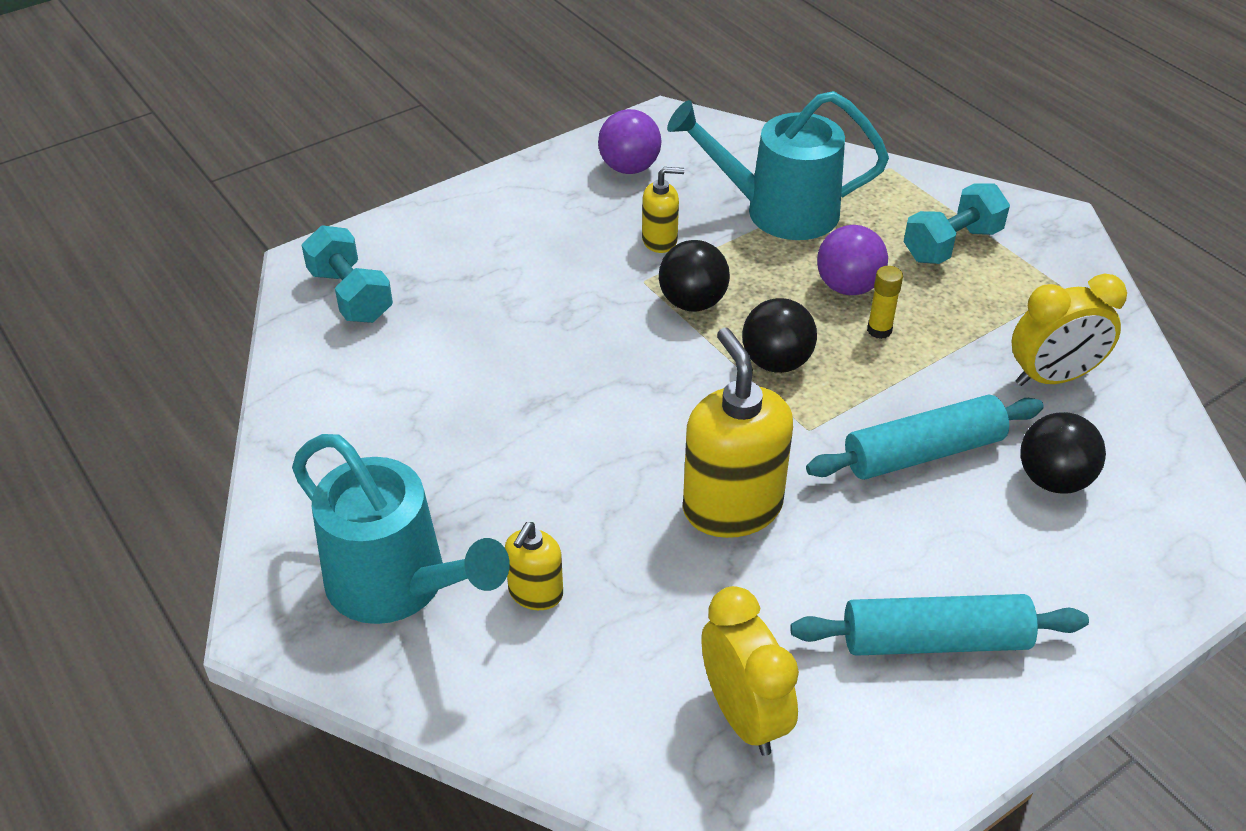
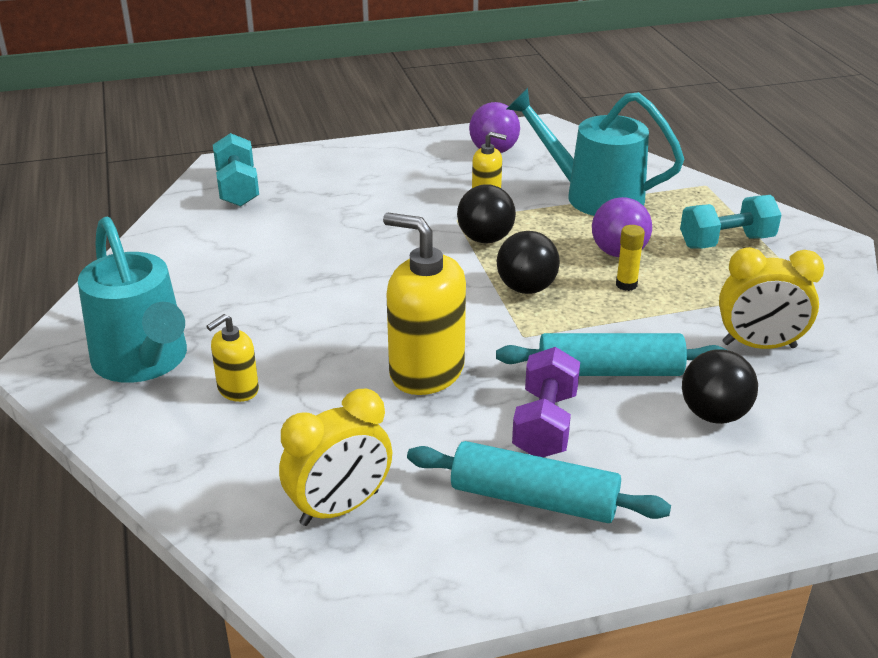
camera: 20 degrees right, 10 degrees down
yellow soap dispenser [683,328,793,538] -> yellow soap dispenser turned 60 degrees counterclockwise [383,213,466,395]
yellow clock [702,586,799,756] -> yellow clock turned 60 degrees clockwise [279,389,392,526]
none -> purple dumbbell [512,347,580,457]

